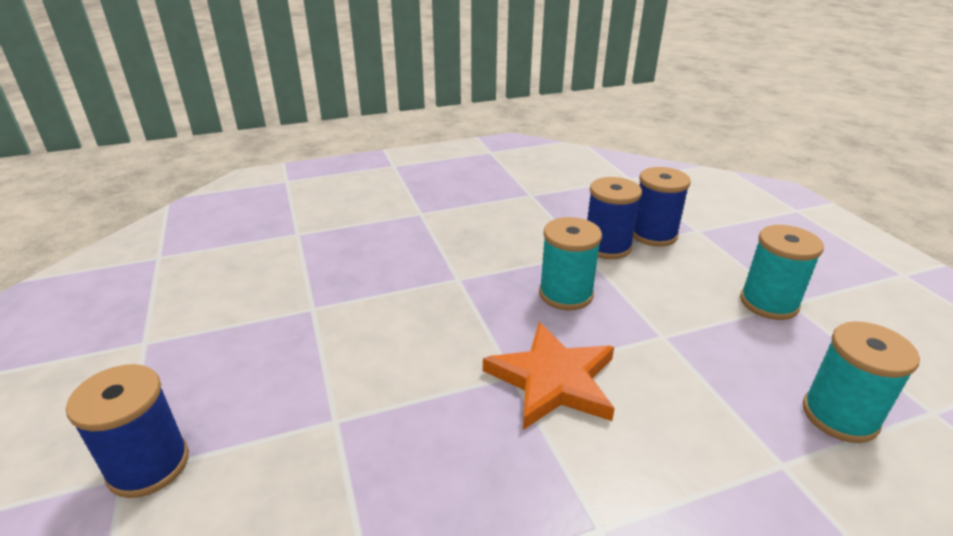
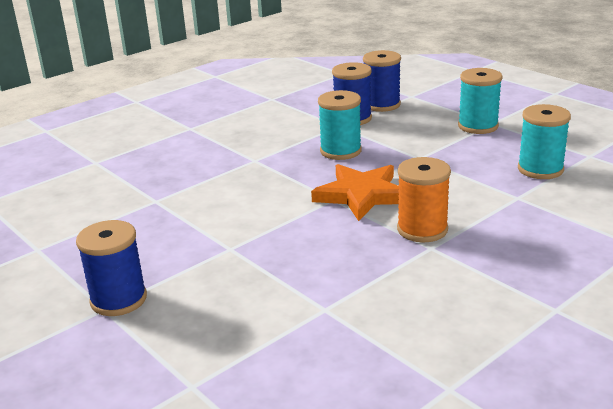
camera: 20 degrees left, 5 degrees down
none -> orange spool [397,157,451,242]

